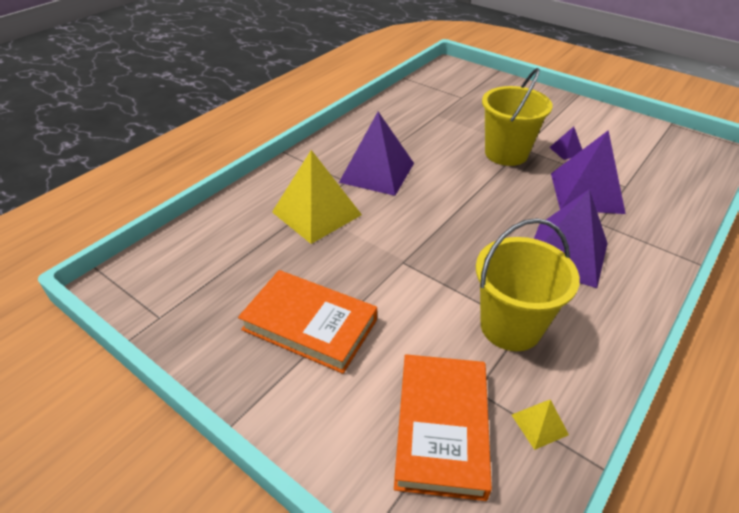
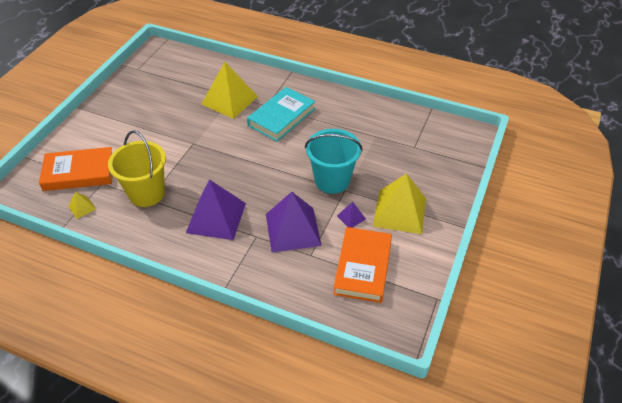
camera: 75 degrees right, 5 degrees up
orange book [238,270,377,374] -> orange book moved to [333,227,392,303]
purple pyramid [339,112,414,196] -> turquoise book [247,87,315,142]
yellow bucket [482,68,552,166] -> turquoise bucket [305,129,363,194]
none -> yellow pyramid [373,173,426,234]

